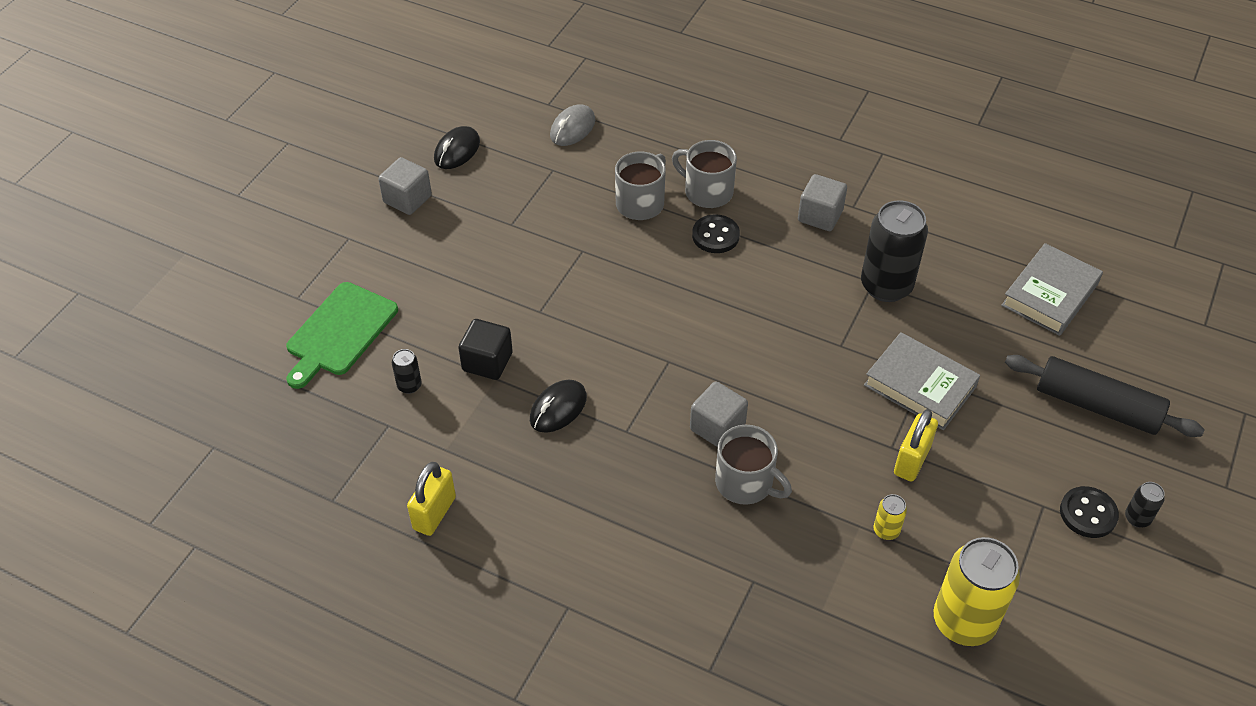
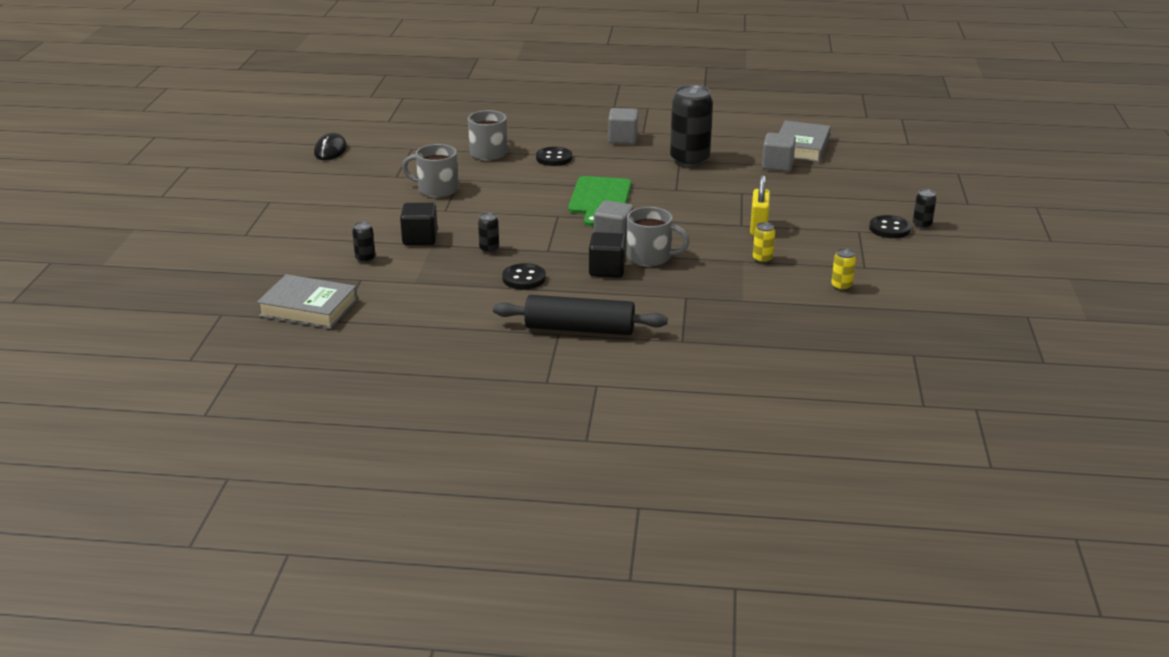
camera: 20 degrees left, 20 degrees down
green cutting board [286,282,398,389] -> green cutting board moved to [568,176,632,226]
grey cube [378,157,432,215] -> grey cube moved to [762,133,796,172]
yellow padlock [407,462,456,536] -> none
black mouse [530,380,587,433] -> black can [478,213,499,253]
grey mouse [550,105,595,146] -> none
grey mug [672,140,737,208] -> grey mug moved to [402,144,459,198]
grey book [864,332,980,430] -> grey book moved to [257,274,358,329]
yellow can [933,537,1020,646] -> yellow can [831,248,856,291], size x0.44
black rolling pin [1005,355,1205,437] -> black rolling pin moved to [493,295,668,335]
none -> black button [502,263,546,289]
none -> black cube [589,232,626,278]

